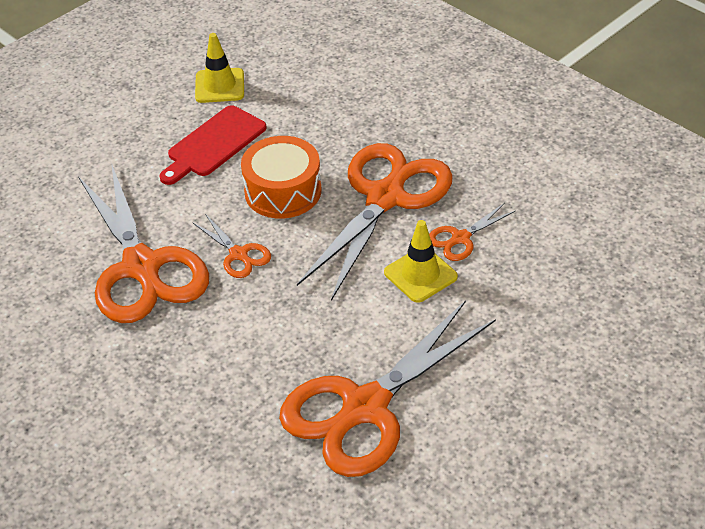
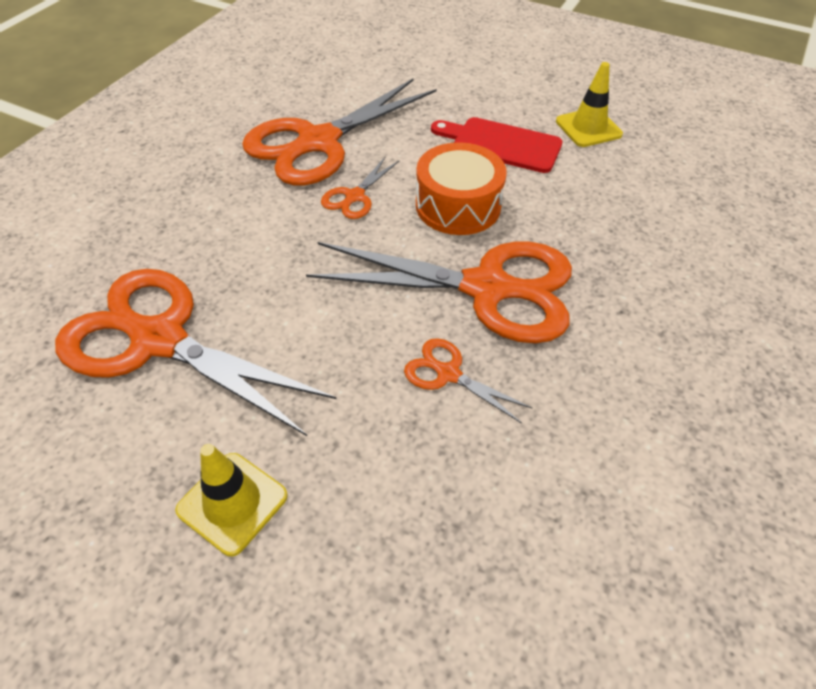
camera: 70 degrees right, 5 degrees up
yellow traffic cone [384,220,458,303] -> yellow traffic cone moved to [175,444,288,556]

